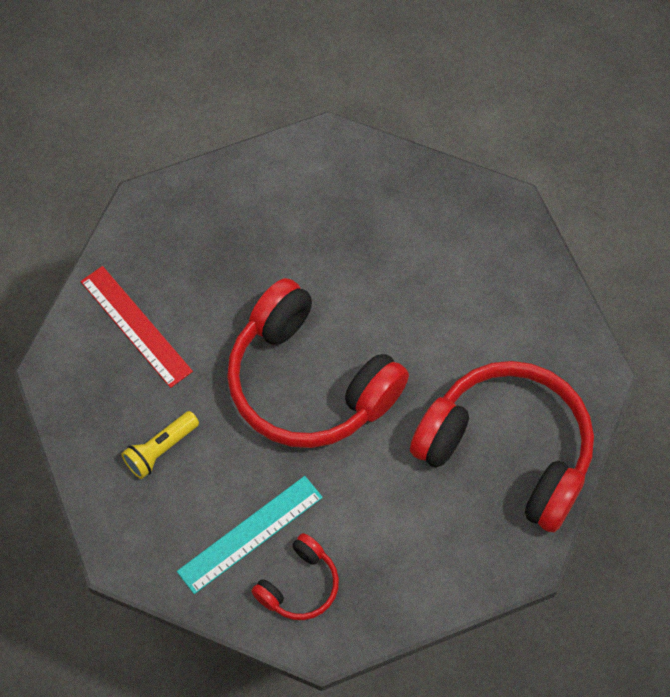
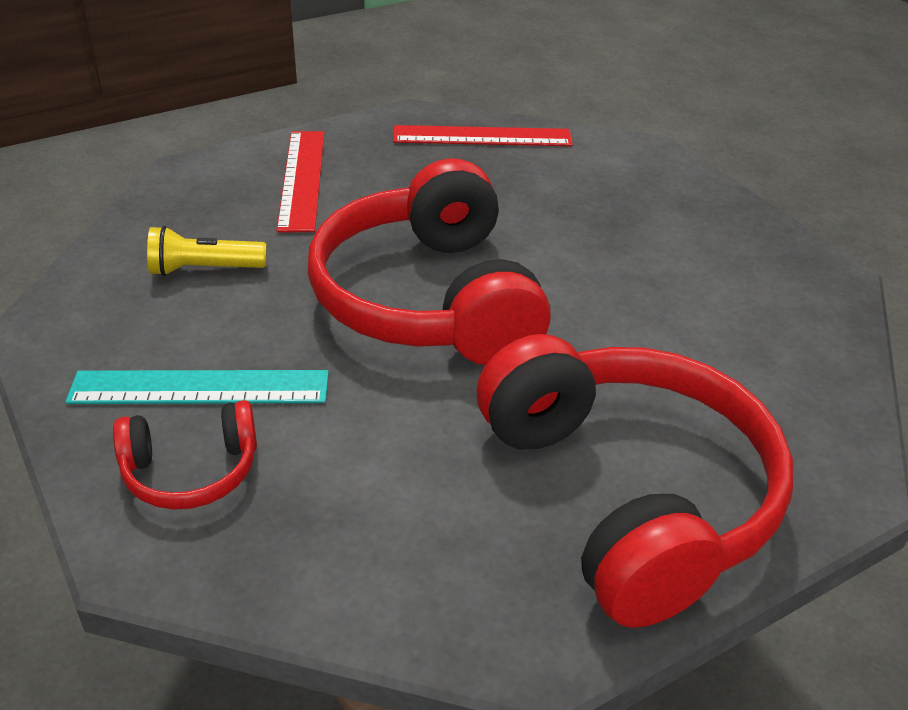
camera: 35 degrees right, 25 degrees down
none -> red ruler [393,125,573,146]

